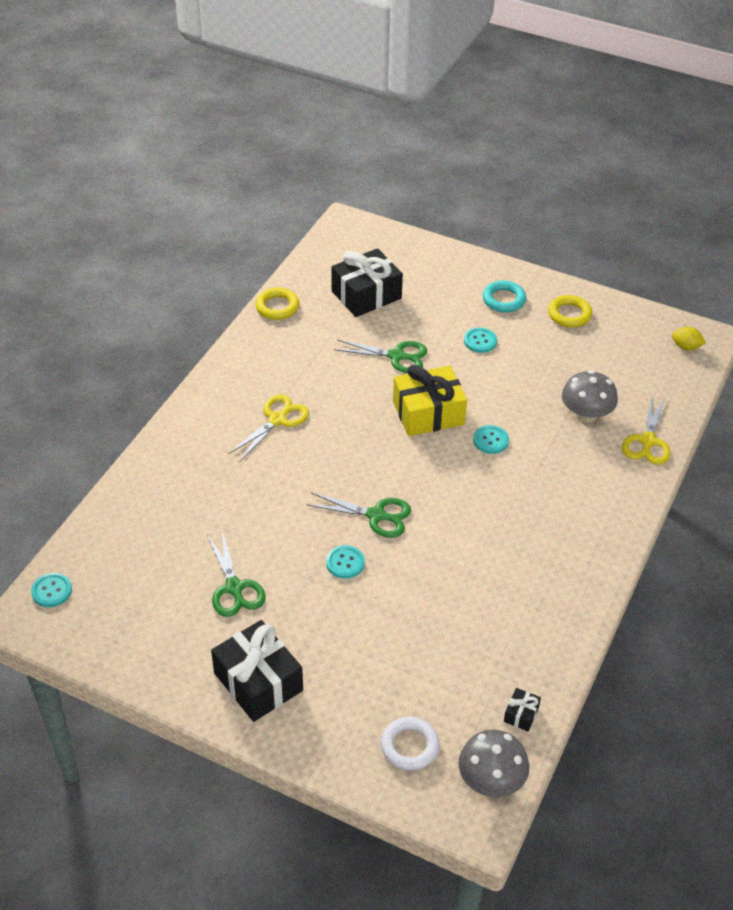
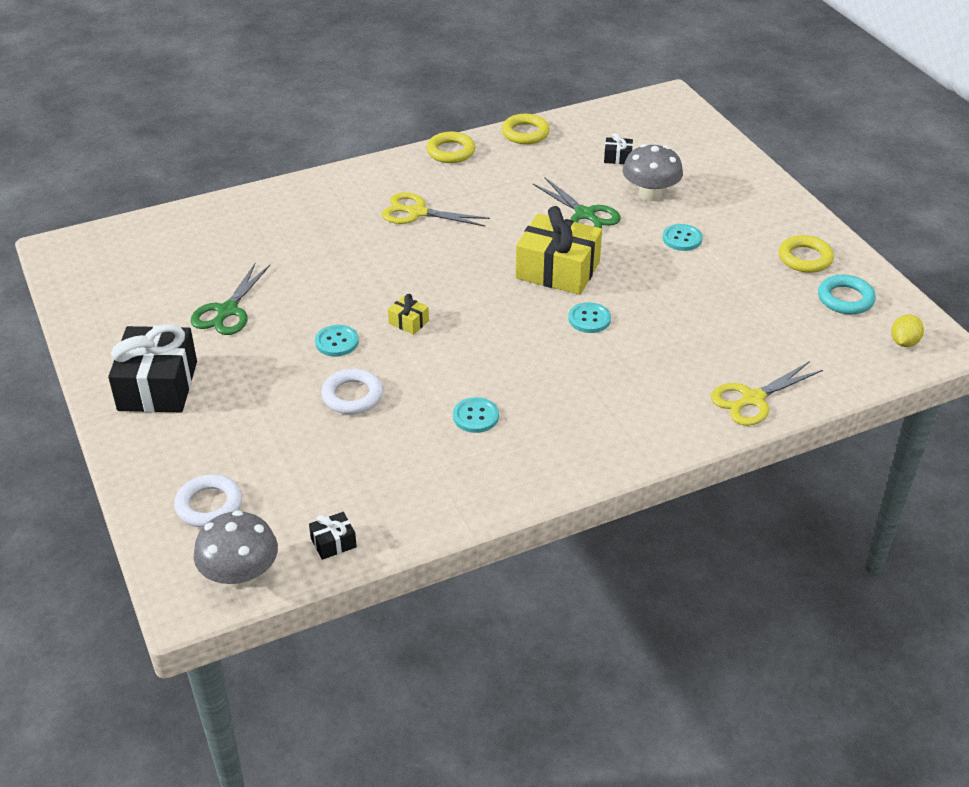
camera: 40 degrees right, 5 degrees down
turquoise button [31,573,72,607] -> turquoise button moved to [453,397,499,433]
yellow scissors [228,394,309,461] -> yellow scissors turned 150 degrees counterclockwise [382,192,490,226]
green scissors [306,493,411,538] -> yellow gift [388,294,429,335]
black gift [331,248,403,317] -> black gift [604,133,633,164], size x0.43
turquoise ring [483,281,526,312] -> turquoise ring moved to [818,275,876,314]
grey mushroom [562,370,618,423] -> grey mushroom moved to [623,144,683,201]
yellow lemon [672,327,706,351] -> yellow lemon turned 60 degrees clockwise [891,314,924,347]
none -> white ring [321,369,383,414]
none -> yellow ring [426,132,475,163]

